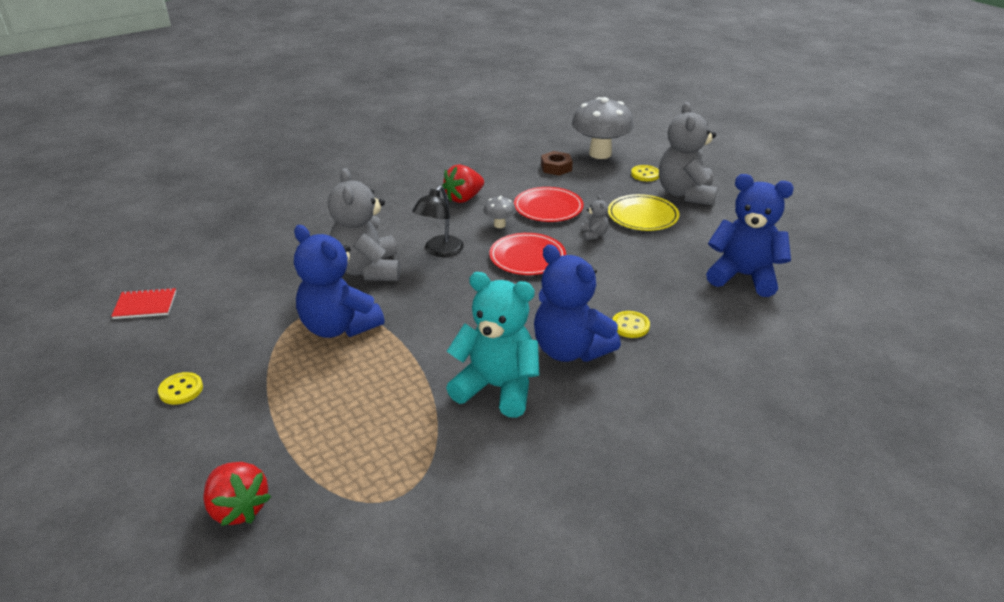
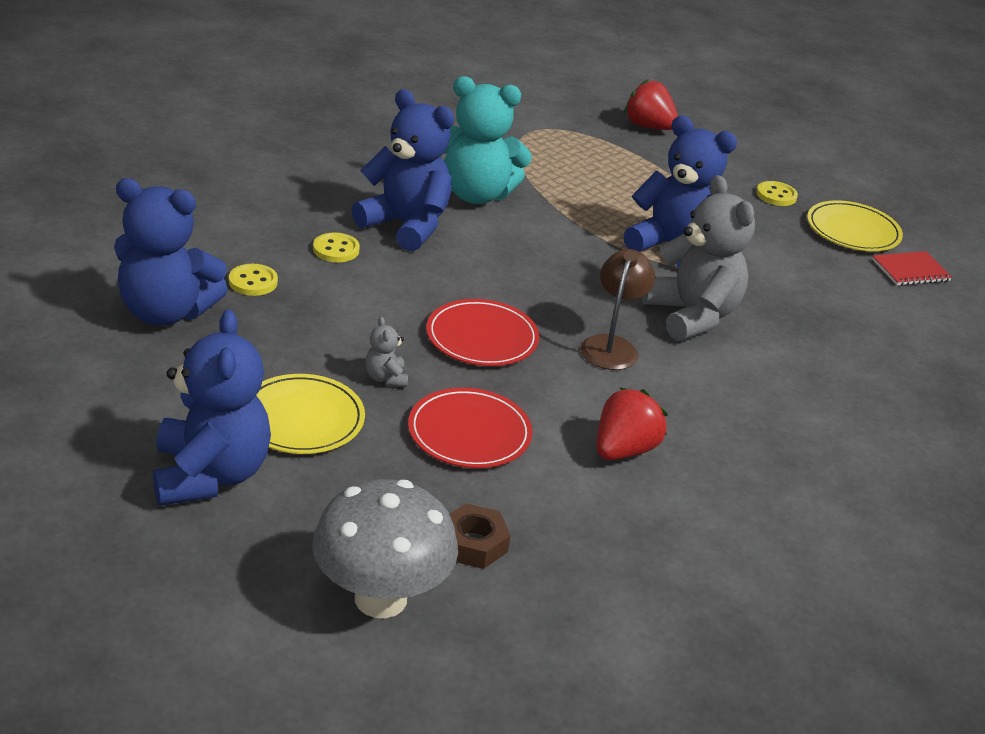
camera: 165 degrees right, 0 degrees up
black lamp [412,186,464,257] -> brown lamp [580,249,655,370]
grey mushroom [483,196,516,228] -> none
yellow button [631,165,659,181] -> yellow button moved to [229,264,278,296]
grey teddy bear [659,102,717,206] -> blue teddy bear [153,310,271,506]
none -> yellow plate [807,200,903,251]

